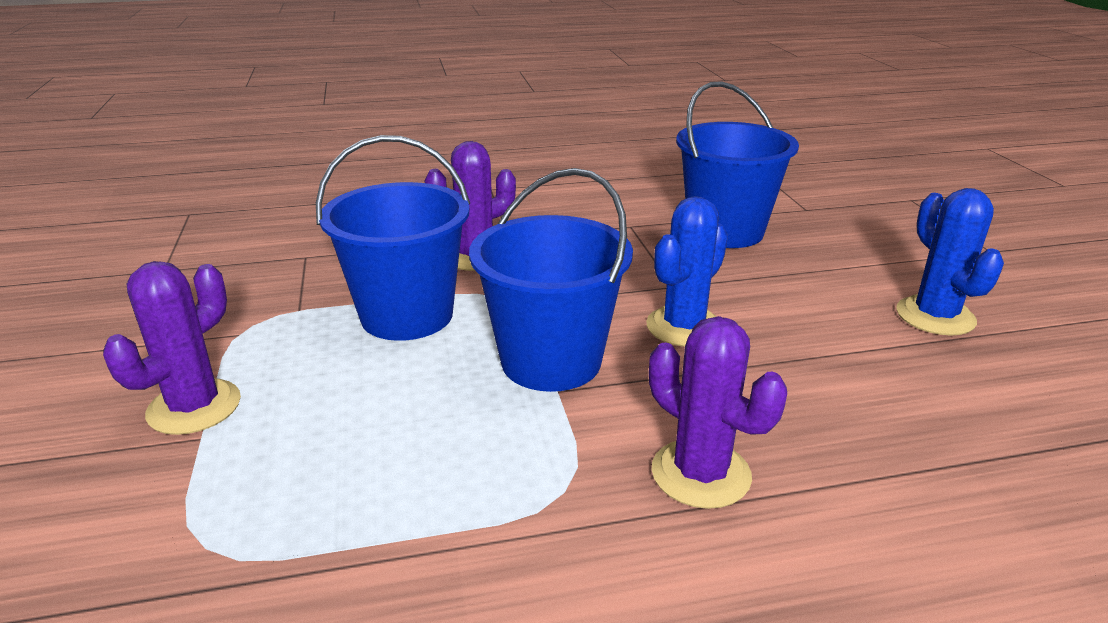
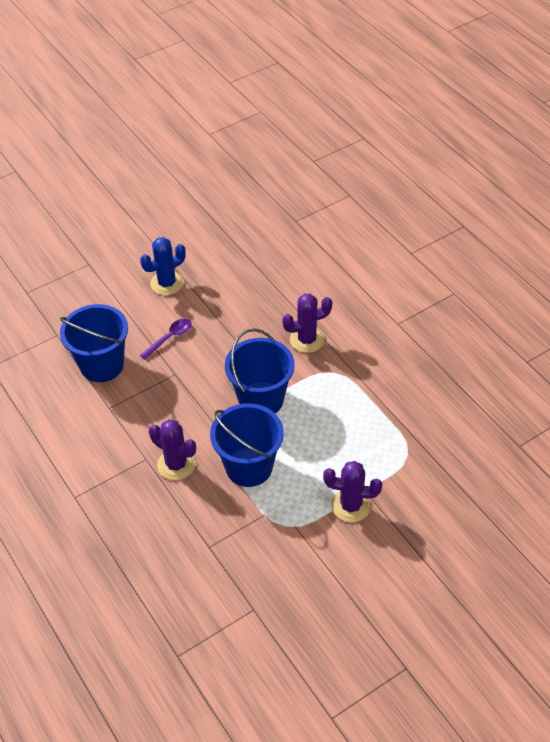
camera: 110 degrees left, 20 degrees up
blue cactus [646,196,728,347] -> none
purple cactus [649,316,787,509] -> purple cactus turned 45 degrees clockwise [282,294,332,353]
none -> purple spoon [140,318,192,359]

